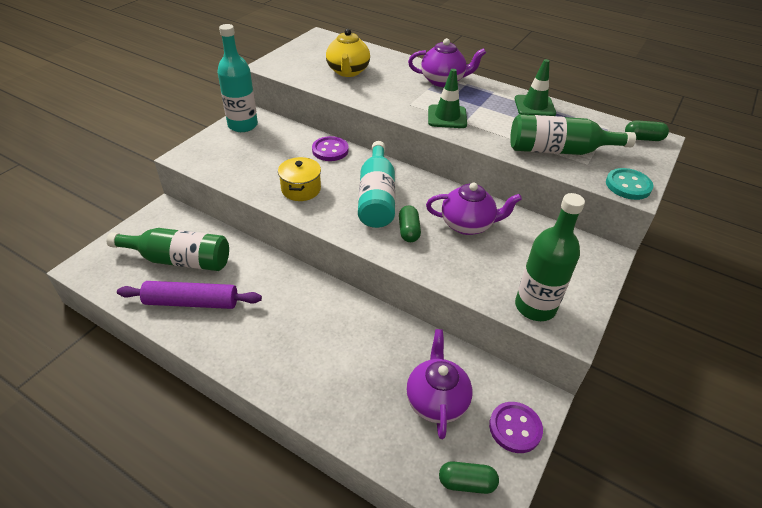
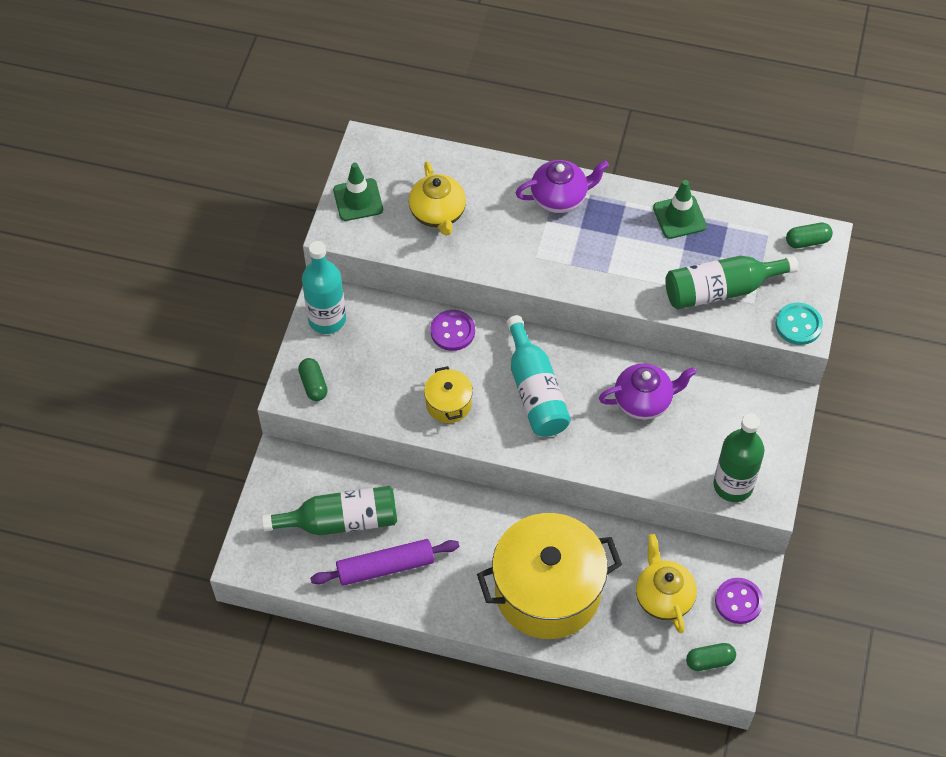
camera: 15 degrees left, 15 degrees up
green capsule [399,205,421,242] -> green capsule moved to [298,358,328,401]
purple teapot [406,329,472,439] -> yellow teapot [636,534,697,633]
green traffic cone [428,69,467,128] -> green traffic cone moved to [333,163,383,221]
none -> yellow pot [477,513,622,639]

